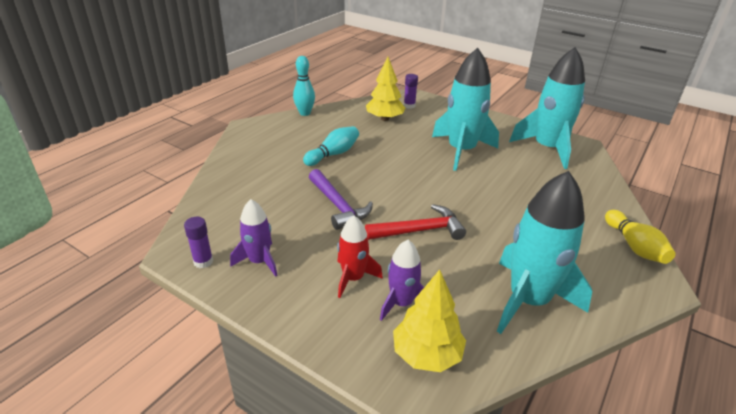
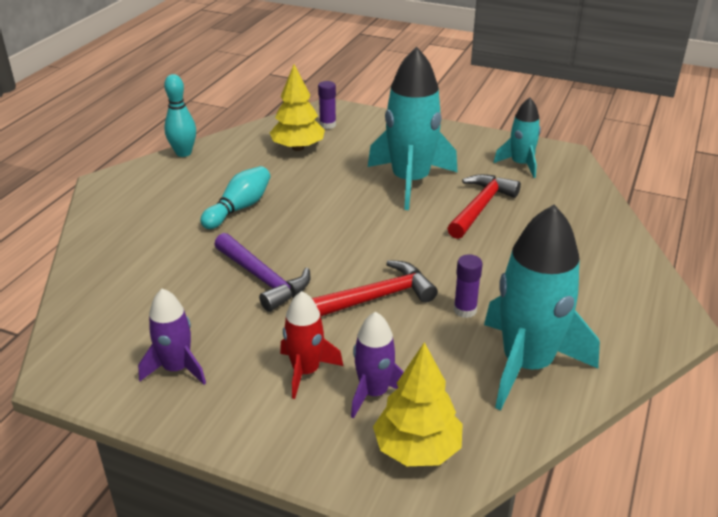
camera: 10 degrees left, 0 degrees up
purple glue stick [184,217,213,268] -> purple glue stick moved to [454,254,482,318]
turquoise rocket [509,47,585,169] -> turquoise rocket [493,97,541,178], size x0.54
yellow bowling pin [605,210,675,264] -> none
none -> red hammer [447,174,521,239]

